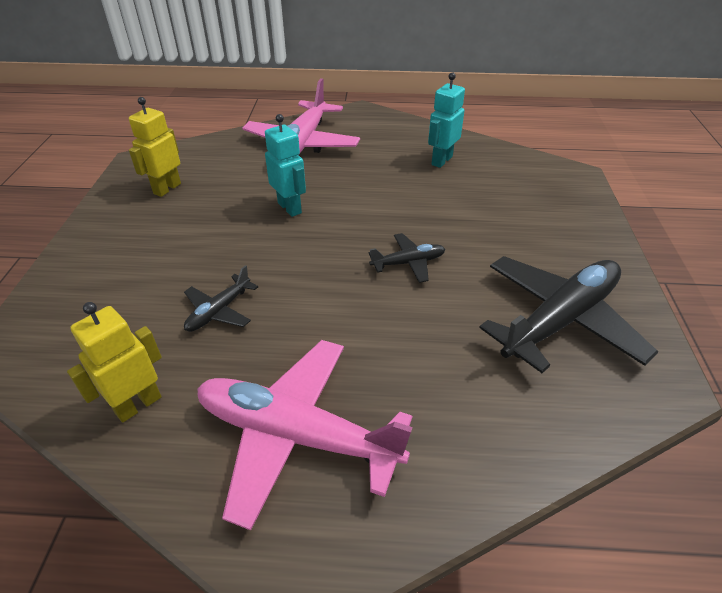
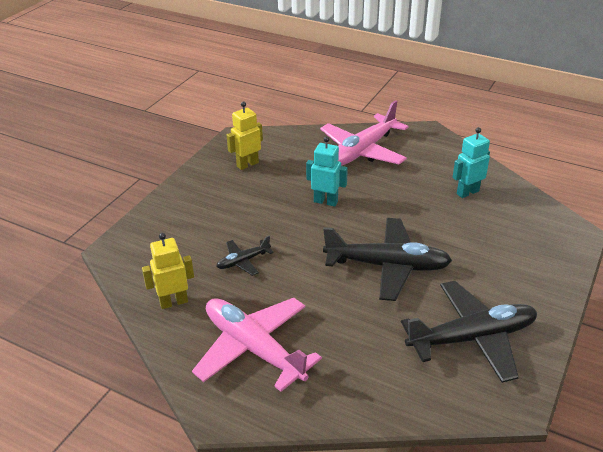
camera: 25 degrees right, 5 degrees down
turquoise robot [265,114,306,217] -> turquoise robot turned 60 degrees counterclockwise [306,136,348,207]
black plane [369,233,445,283] -> black plane [323,218,452,301], size x2.08

